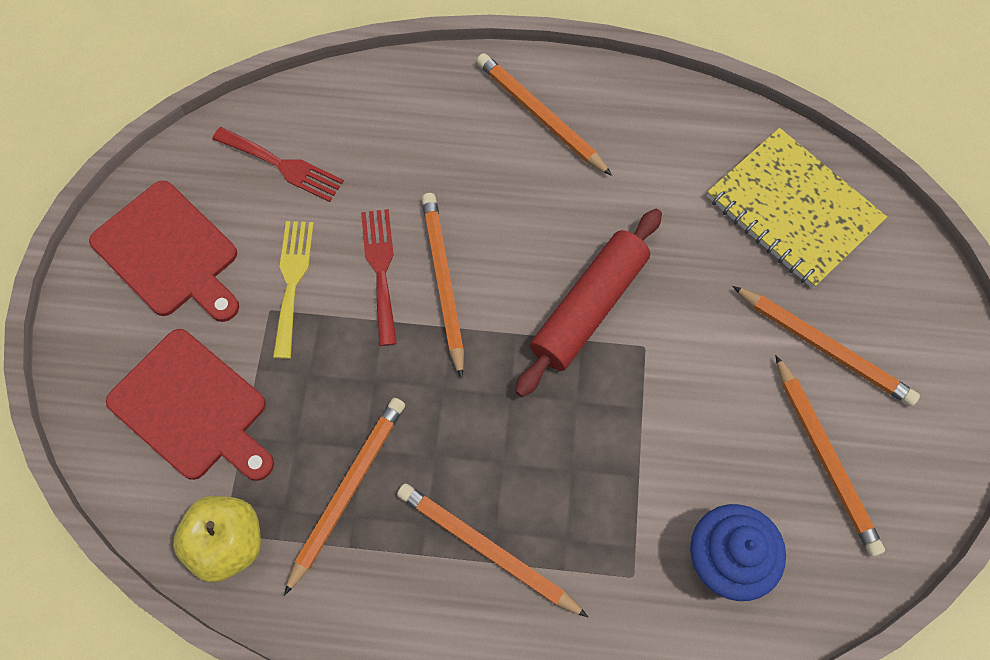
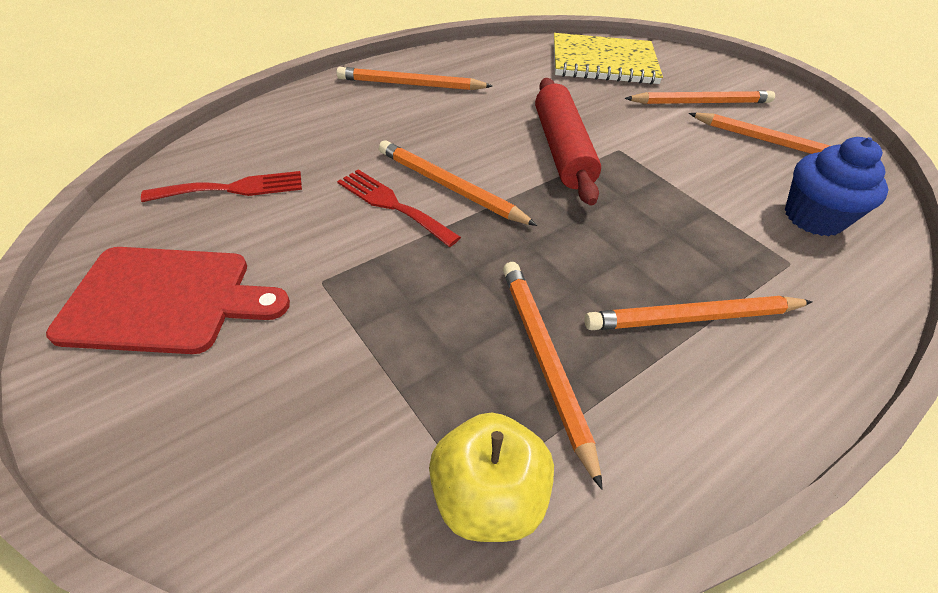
camera: 45 degrees left, 20 degrees down
red cutting board [106,329,274,481] -> none
yellow fork [273,221,314,359] -> none

